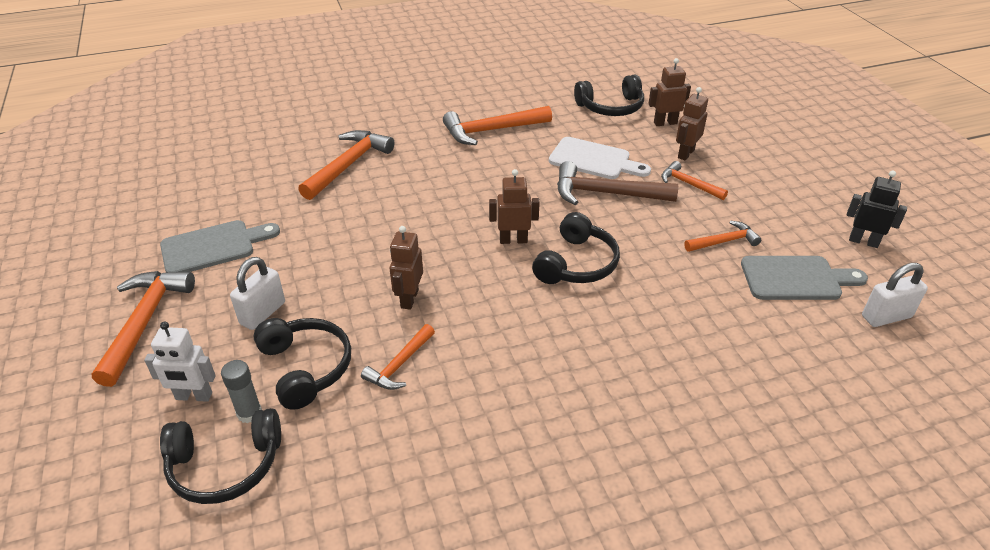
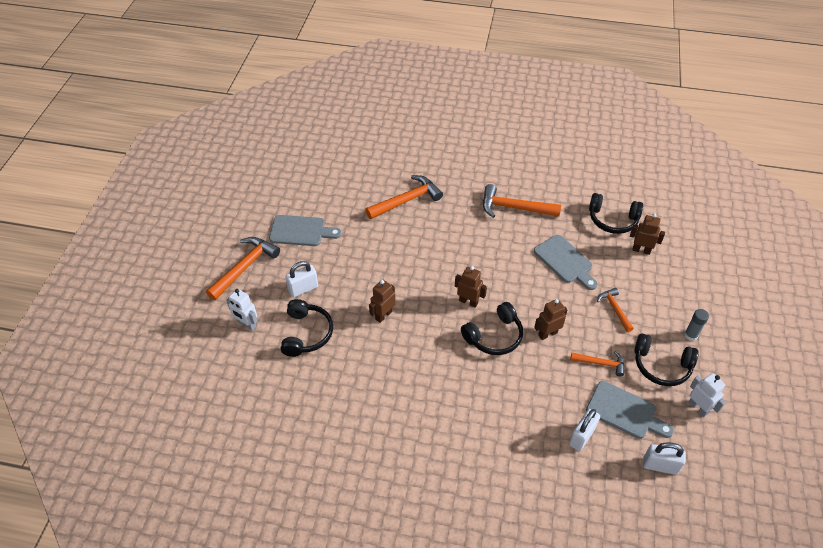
camera: 30 degrees right, 10 degrees up
black headphones [160,408,281,504] -> black headphones moved to [634,333,699,386]
grey glue stick [221,360,262,423] -> grey glue stick moved to [684,309,709,341]
orange hammer [361,324,435,390] -> none
white cutting board [549,137,651,179] -> grey cutting board [534,235,598,290]
brown hammer [557,161,678,205] -> none
brown robot [676,87,708,161] -> brown robot moved to [534,299,567,340]
black robot [847,171,907,248] -> white robot [688,373,726,417]
none -> white padlock [569,409,600,451]

